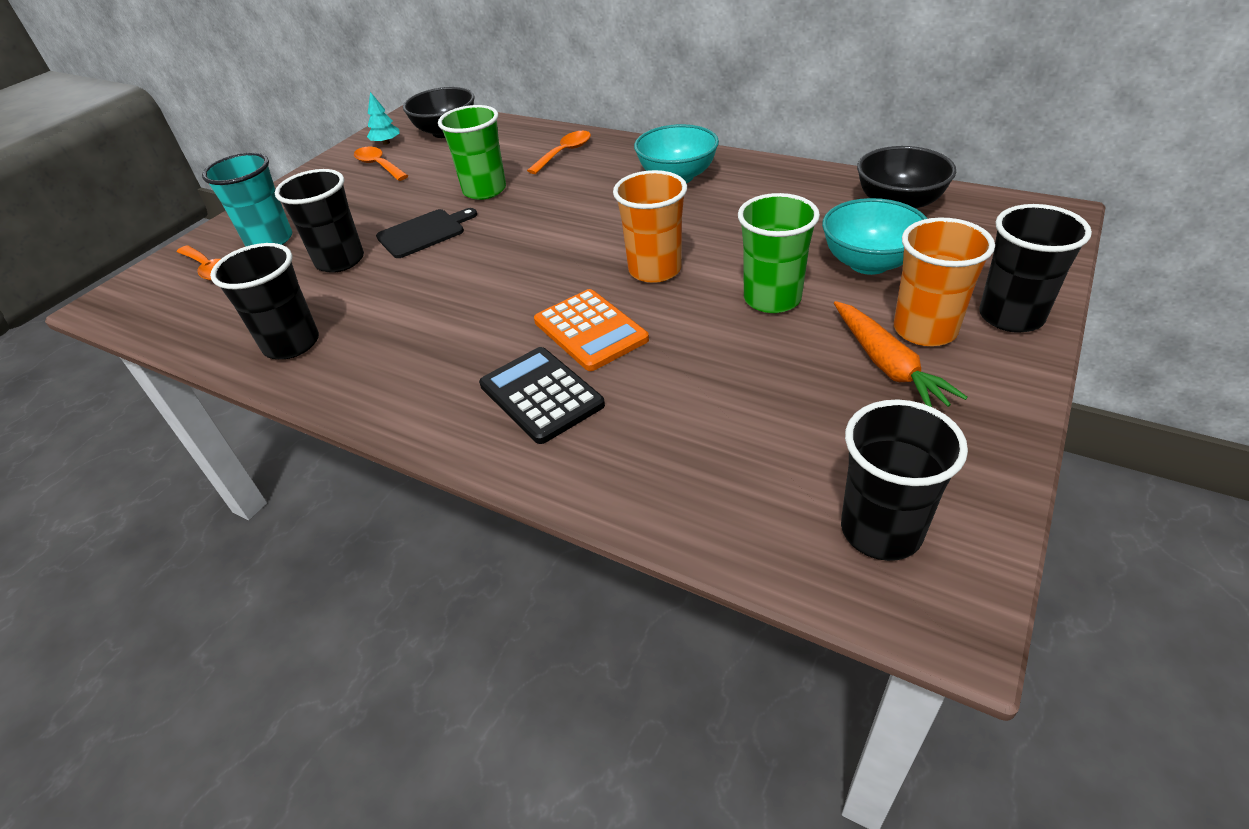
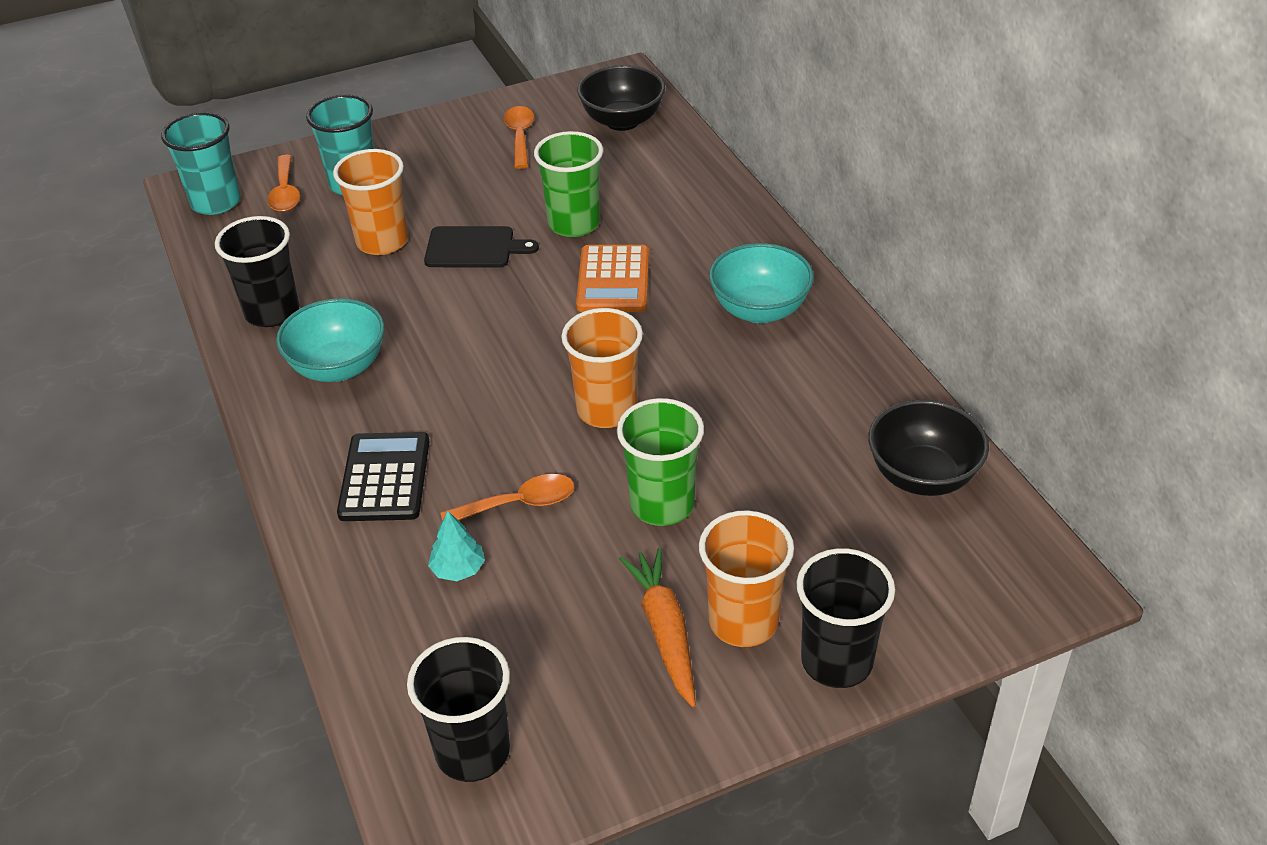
camera: 35 degrees right, 0 degrees up
black cup [275,169,364,273] -> orange cup [333,149,408,255]
turquoise tree [367,92,400,145] -> turquoise tree moved to [428,511,485,581]
orange spoon [527,131,591,174] -> orange spoon moved to [441,474,574,521]
orange calculator [534,289,649,371] -> orange calculator moved to [576,245,649,312]
turquoise bowl [822,198,928,275] -> turquoise bowl moved to [276,298,385,382]
orange carrot [834,301,968,407] -> orange carrot turned 150 degrees clockwise [619,548,696,707]
none -> turquoise cup [161,112,240,215]

